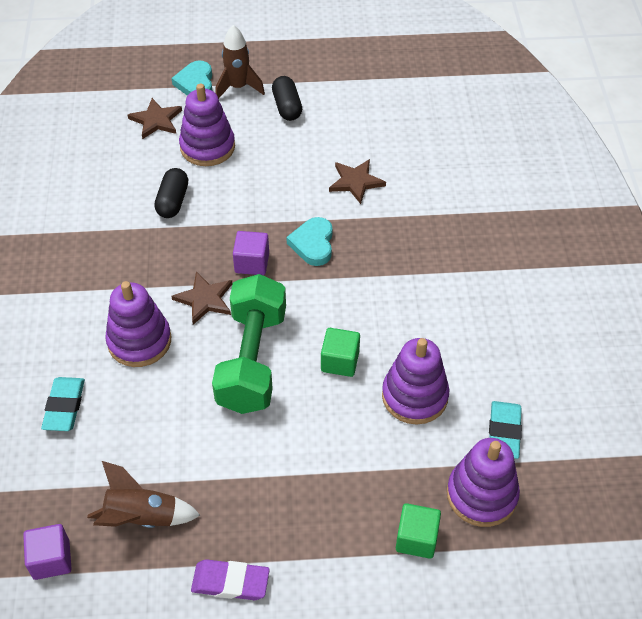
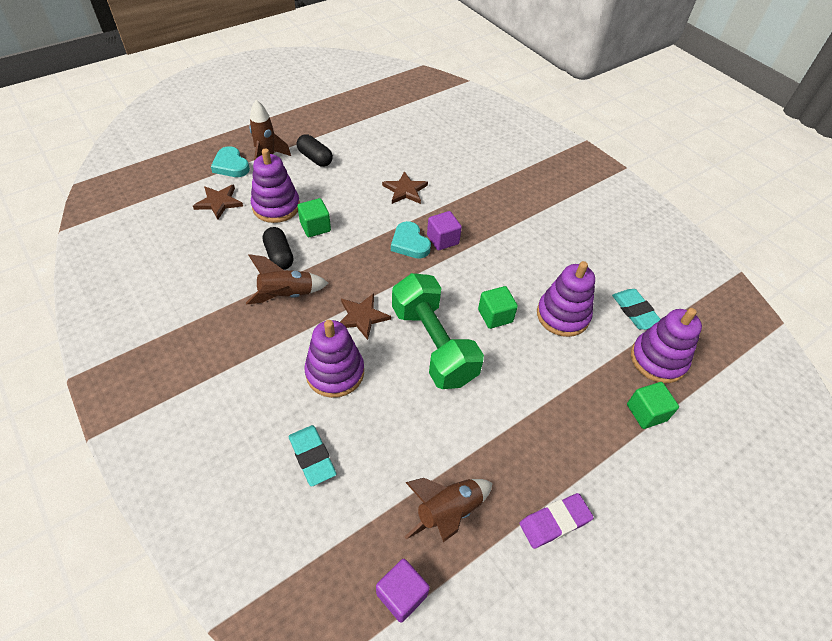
camera: 35 degrees left, 0 degrees up
purple cube [233,231,269,275] -> purple cube moved to [427,211,462,251]
none -> brown rocket [246,254,328,304]
none -> green cube [297,198,331,237]

